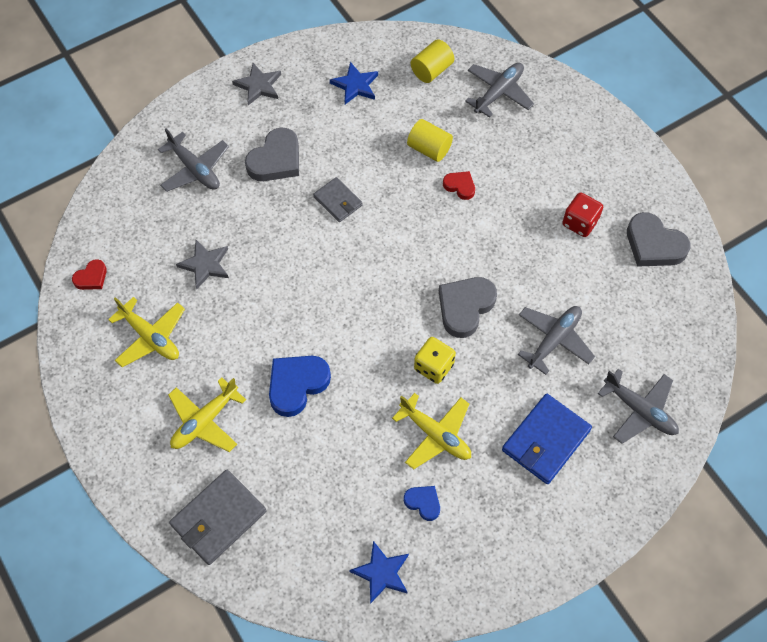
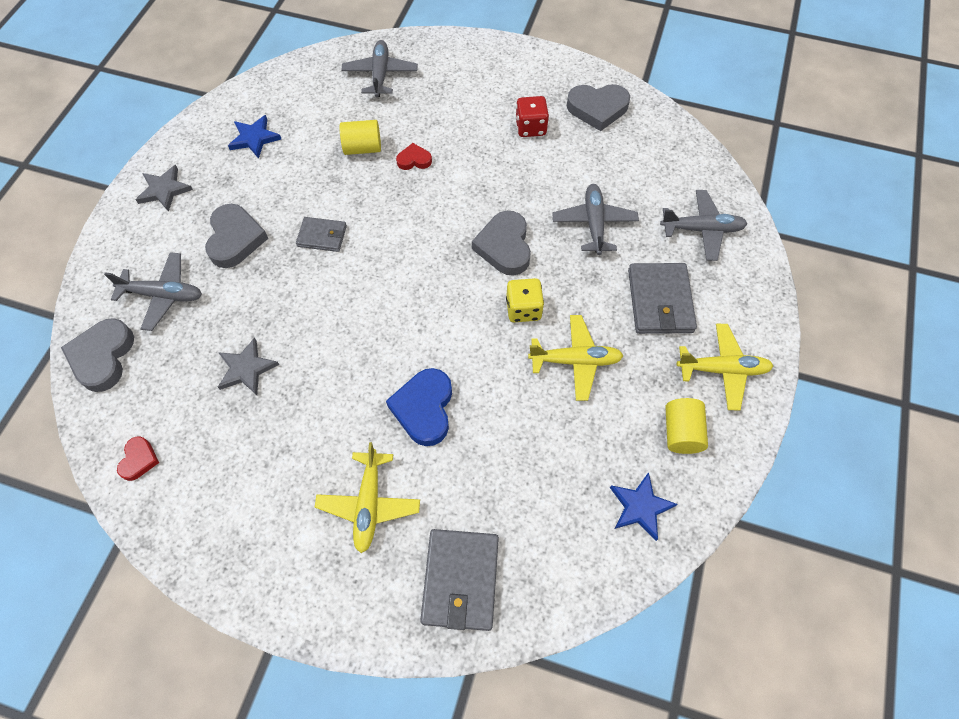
camera: 40 degrees left, 0 degrees up
yellow plane [108,297,185,367] -> yellow plane moved to [677,324,773,411]
blue heart [404,486,440,521] -> none
yellow cylinder [411,39,454,83] -> yellow cylinder moved to [665,398,708,454]
blue wallet [502,394,592,484] -> grey wallet [628,263,697,334]
none -> grey heart [61,318,134,392]

